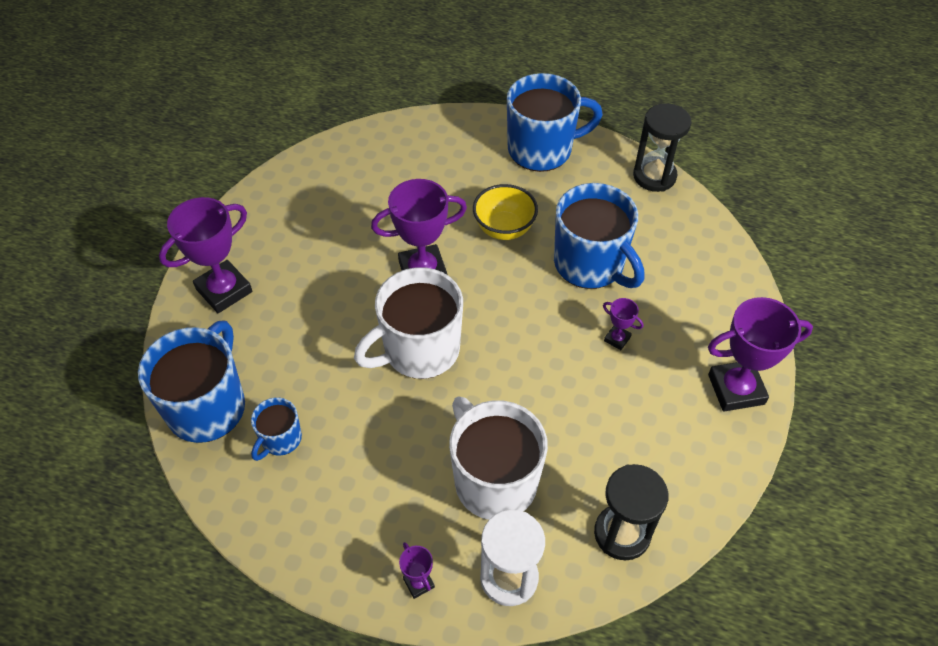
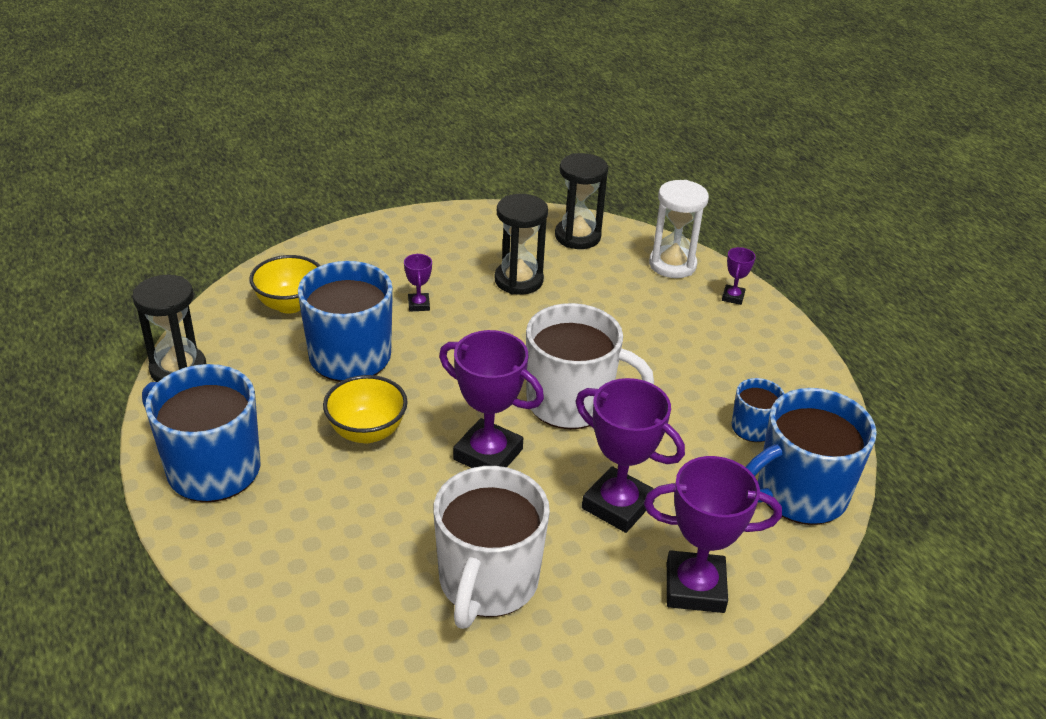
camera: 135 degrees left, 15 degrees down
white mug [449,396,548,520] -> white mug moved to [433,466,550,629]
purple trophy [708,297,813,412] -> purple trophy moved to [576,378,685,533]
none -> yellow bowl [249,255,320,314]
none -> black hourglass [495,194,548,295]

